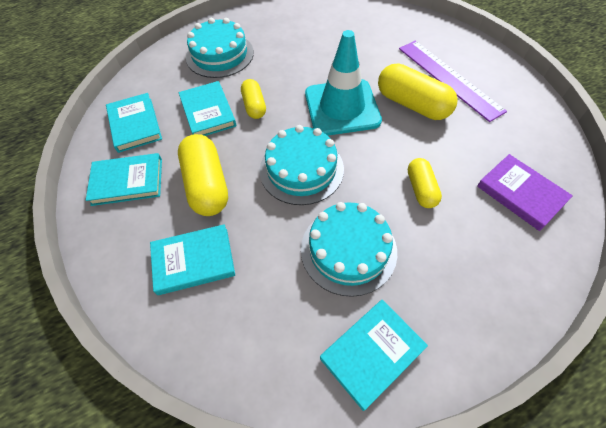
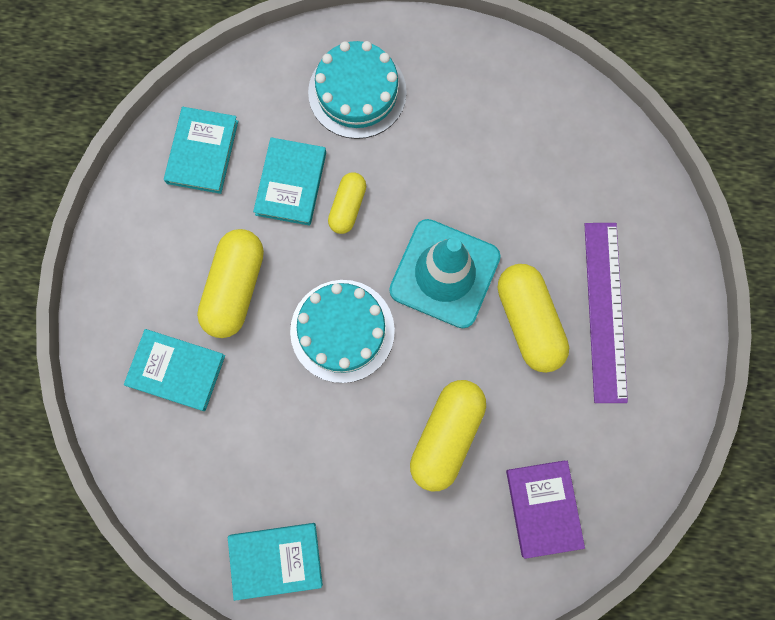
camera: 30 degrees right, 20 degrees up
turquoise book [86,153,162,206] -> none
turquoise cake [301,202,397,297] -> none
yellow capsule [408,158,442,208] -> yellow capsule [410,380,486,492], size x1.69

